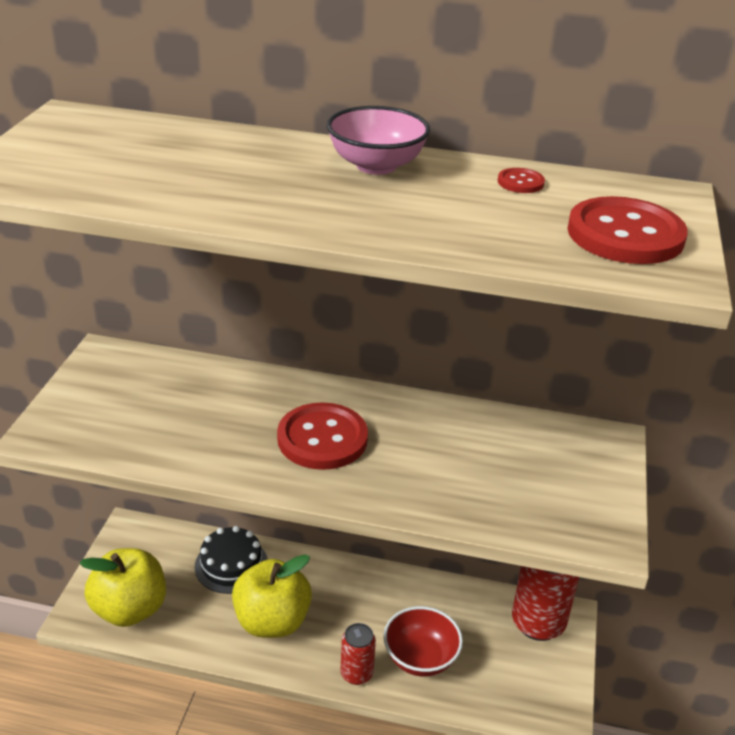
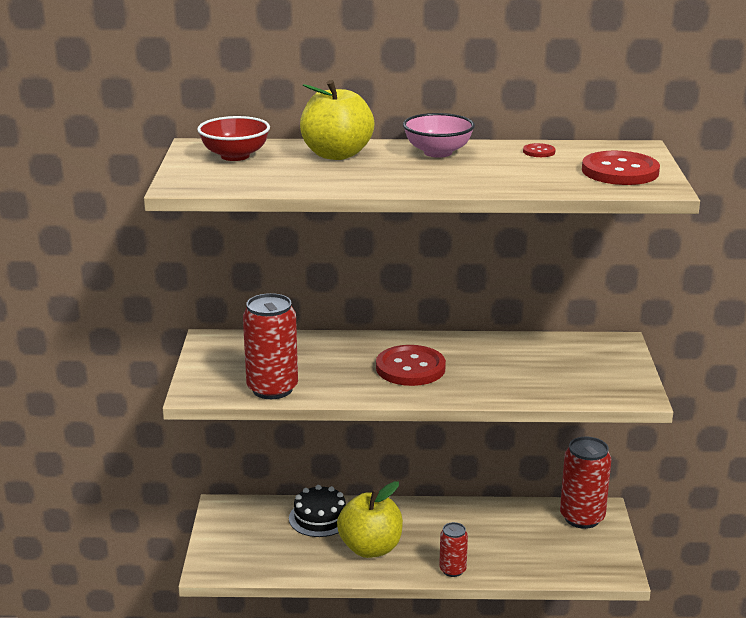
camera: 10 degrees left, 10 degrees down
yellow apple [79,548,166,627] -> yellow apple moved to [300,80,375,160]
red bowl [383,606,463,677] -> red bowl moved to [197,116,270,161]
none -> red can [243,293,298,399]

